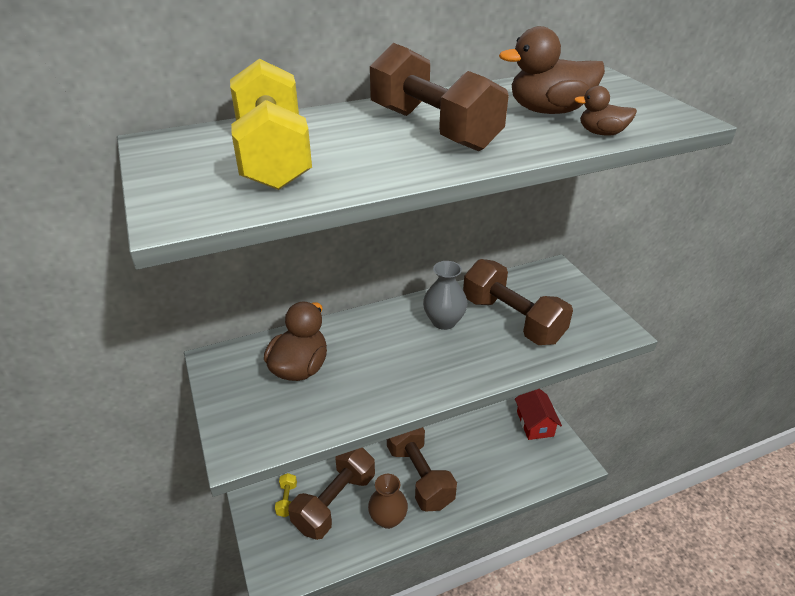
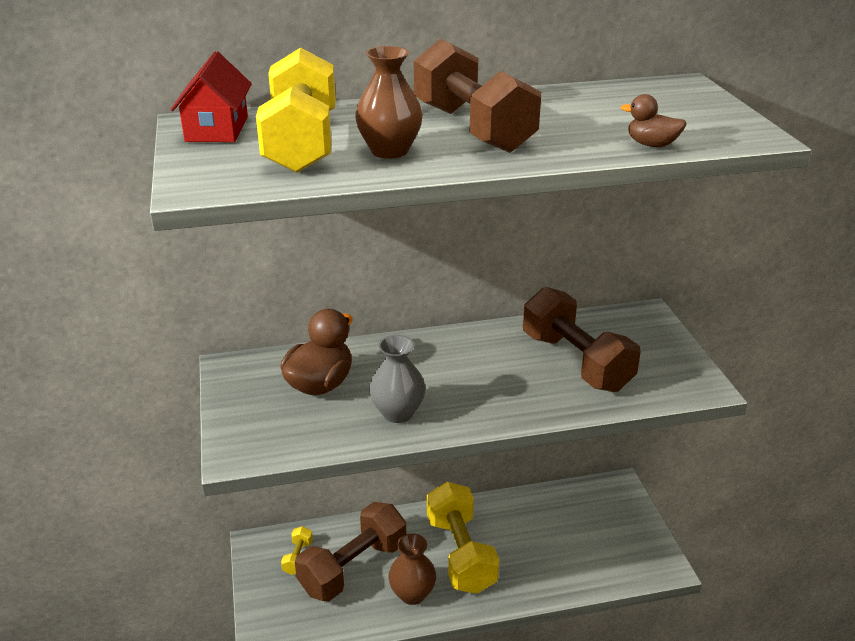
camera: 10 degrees right, 5 degrees down
brown dumbbell [387,427,457,512] -> yellow dumbbell [427,482,500,594]
grey vase [423,261,468,330] -> grey vase moved to [369,335,426,423]
brown duck [499,26,605,114] -> none
red house [515,389,562,440] -> red house moved to [171,51,252,142]
none -> brown vase [355,46,423,159]

